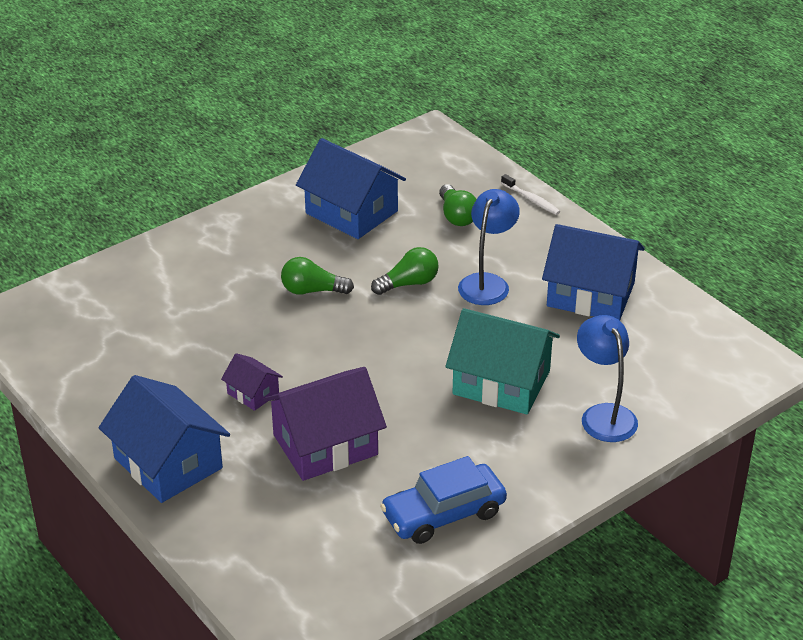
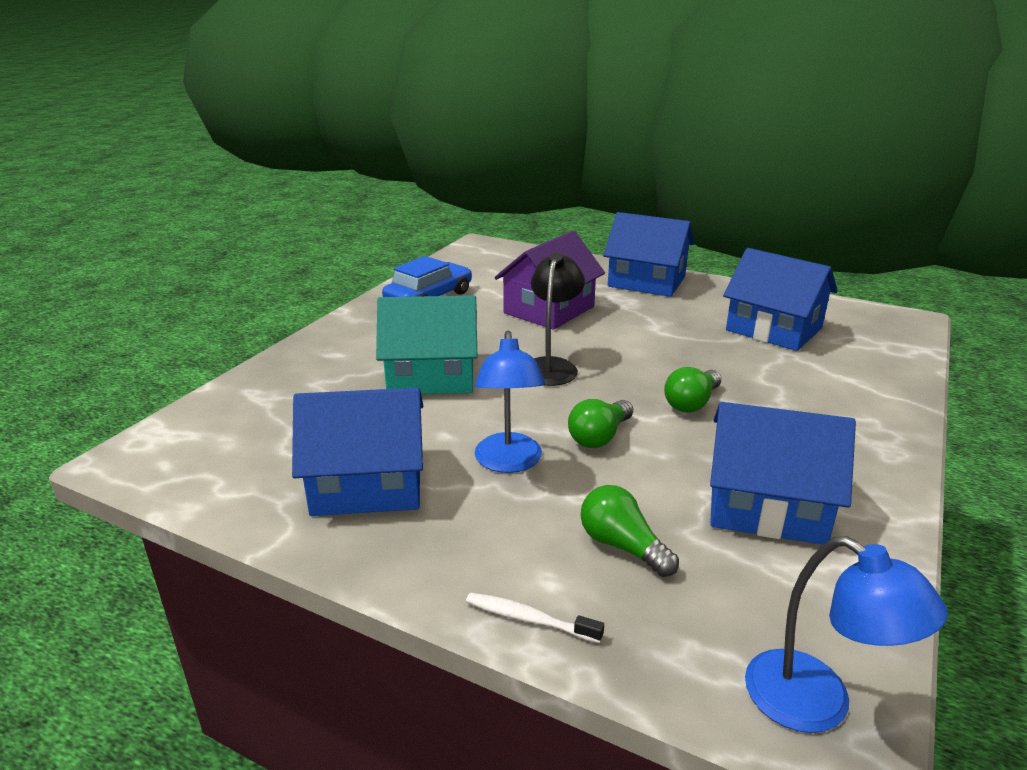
camera: 155 degrees right, 10 degrees down
purple house [221,353,283,411] -> none
green light bulb [281,257,354,295] -> green light bulb turned 150 degrees clockwise [664,367,721,413]
blue lamp [577,315,638,442] -> blue lamp moved to [745,536,948,733]
none -> black lamp [531,252,585,386]
none -> blue house [723,248,838,351]

